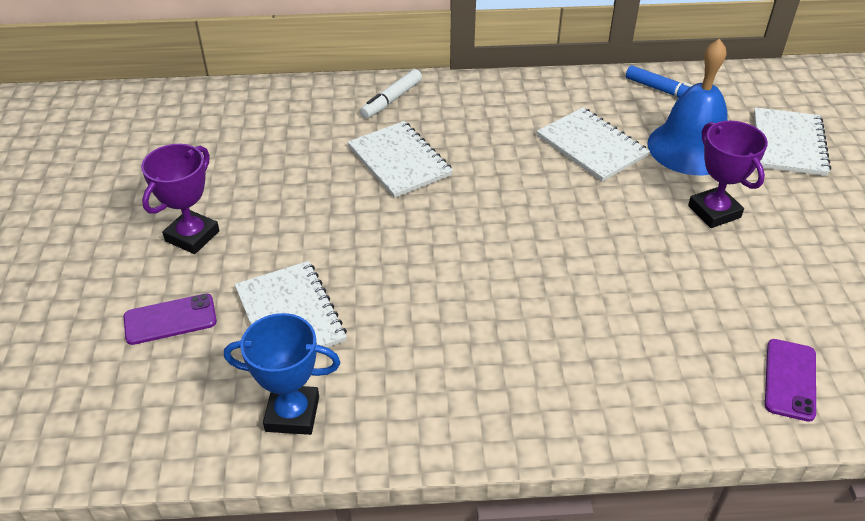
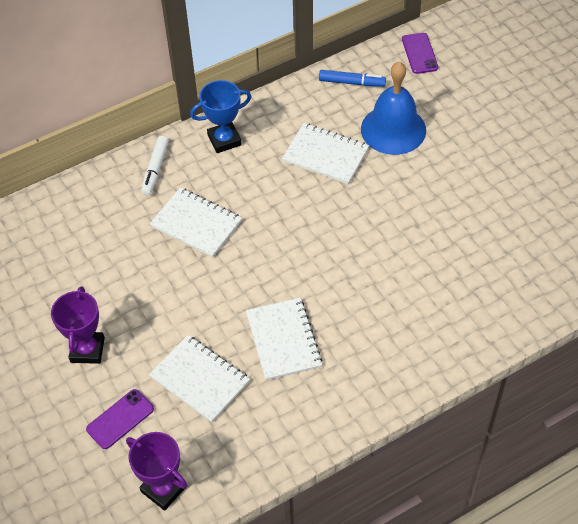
camera: 25 degrees left, 10 degrees up
blue trophy [224,313,340,435] -> blue trophy moved to [190,80,251,153]
purple trophy [688,121,768,228] -> purple trophy moved to [126,432,187,511]
white notebook [754,107,831,176] -> white notebook moved to [246,298,322,380]
purple phone [765,339,816,422] -> purple phone moved to [402,33,438,74]

